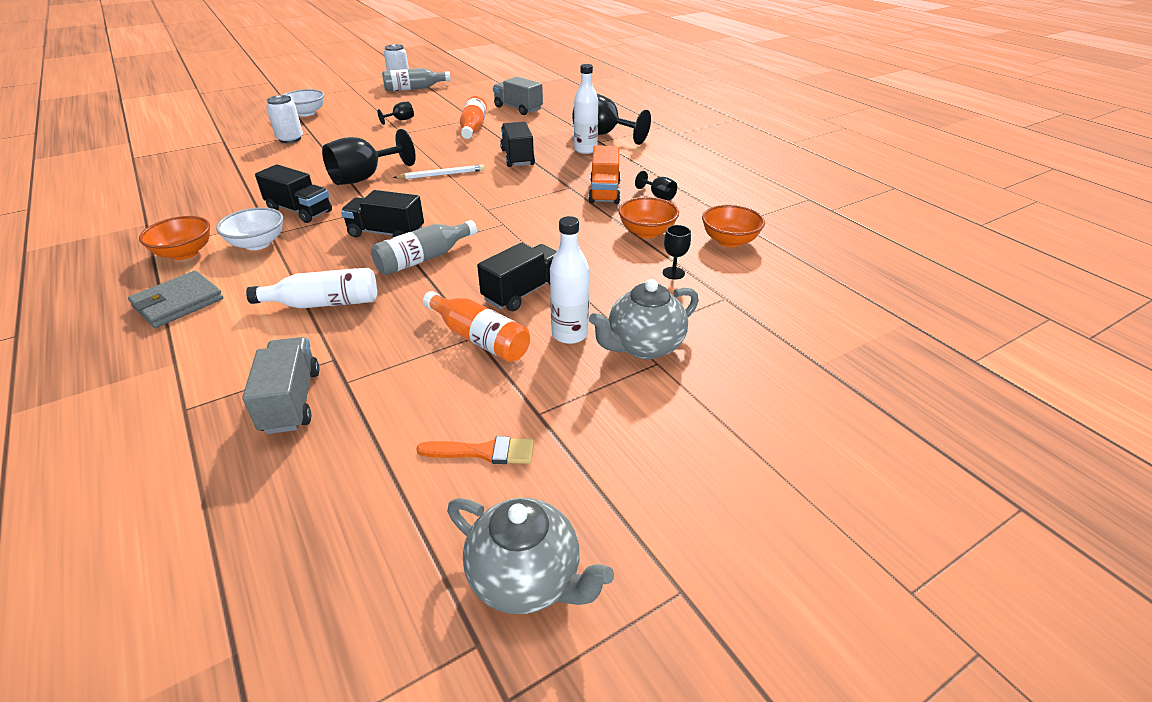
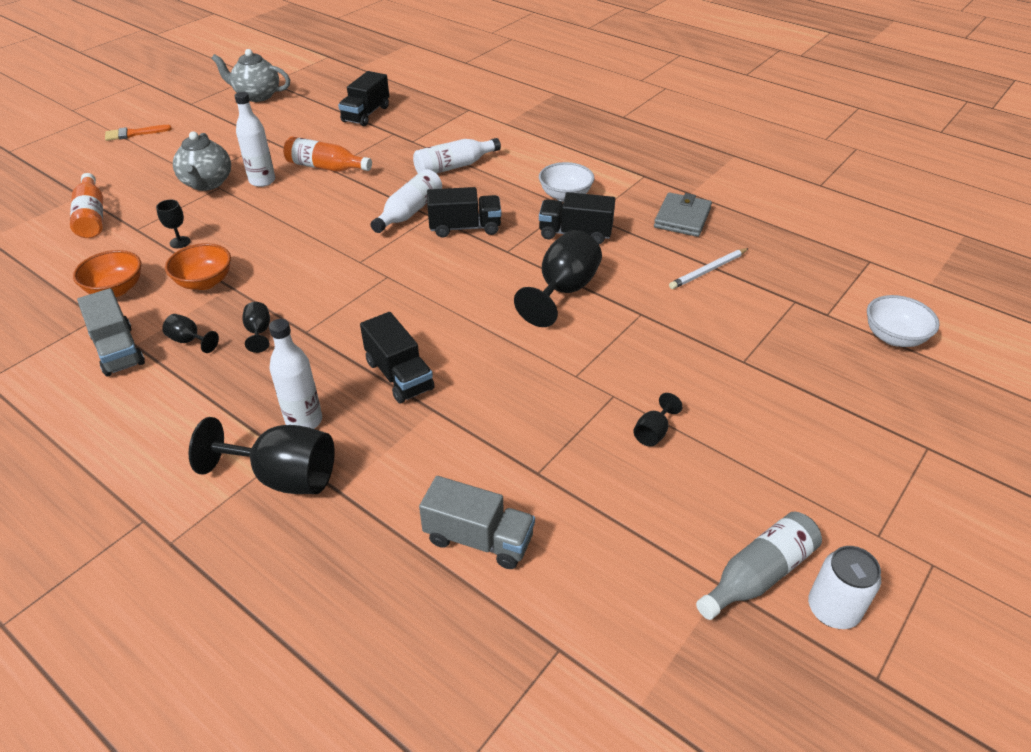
camera: 160 degrees right, 5 degrees up
grey wallet [128,271,223,328] -> grey wallet moved to [654,192,712,237]
orange bowl [139,216,210,260] -> none
grey truck [242,337,320,434] -> grey truck moved to [77,288,145,376]
white can [266,95,303,143] -> none
white bowl [283,89,324,116] -> white bowl moved to [867,295,940,347]
grey bottle [371,220,477,275] -> white bottle [370,169,442,233]
white pencil [393,165,484,179] -> white pencil moved to [669,248,749,289]
orange brush [416,436,534,464] -> orange brush moved to [105,125,172,141]
orange bottle [460,96,487,139] -> orange bottle moved to [70,173,103,238]
black truck [477,242,557,311] -> black truck moved to [338,71,389,126]
orange truck [589,145,621,204] -> black goblet [243,302,270,353]
grey teapot [589,279,699,359] -> grey teapot turned 135 degrees clockwise [173,131,231,191]

